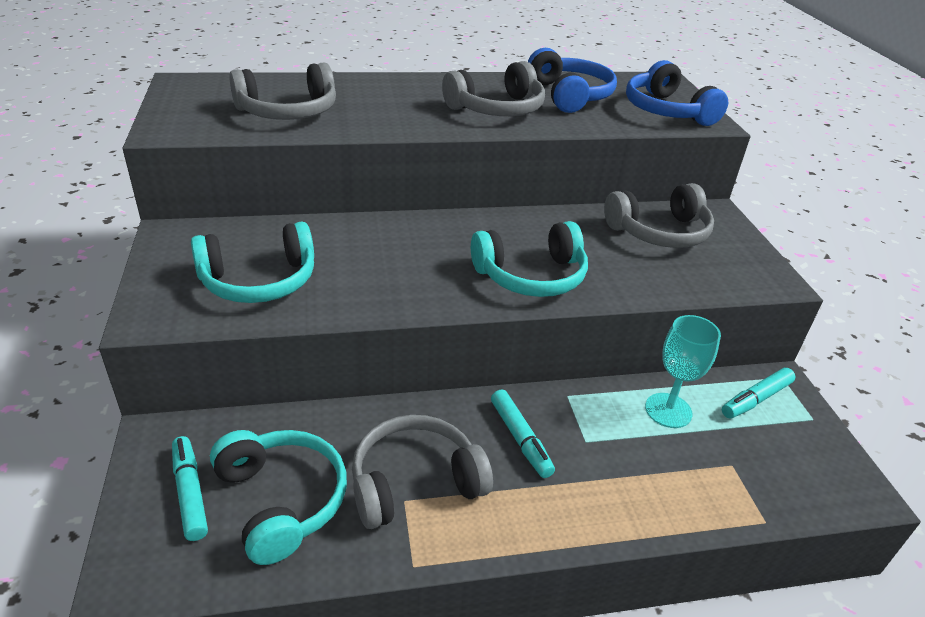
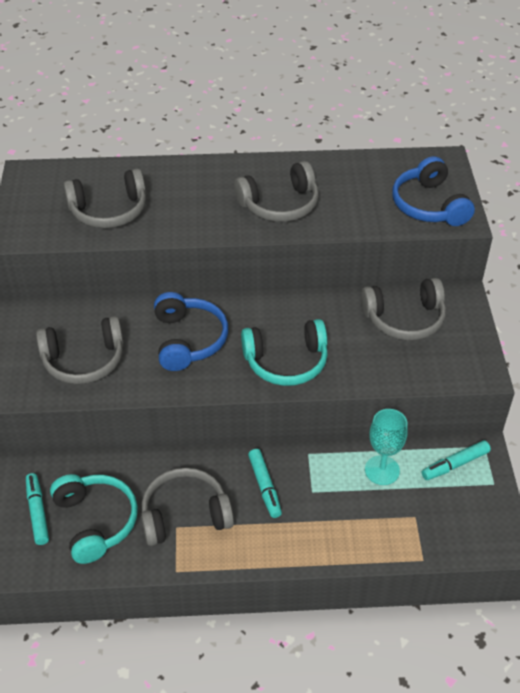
camera: 10 degrees right, 10 degrees up
turquoise headphones [191,222,314,303] -> grey headphones [36,316,124,384]
blue headphones [528,48,617,113] -> blue headphones moved to [154,292,228,371]

